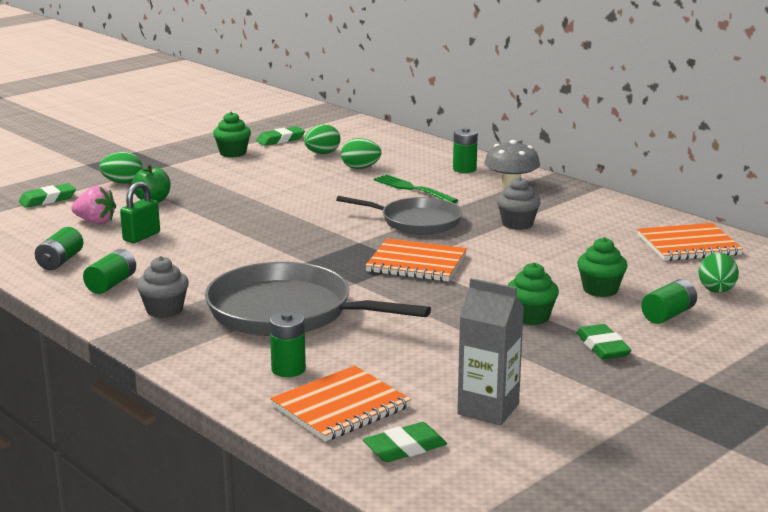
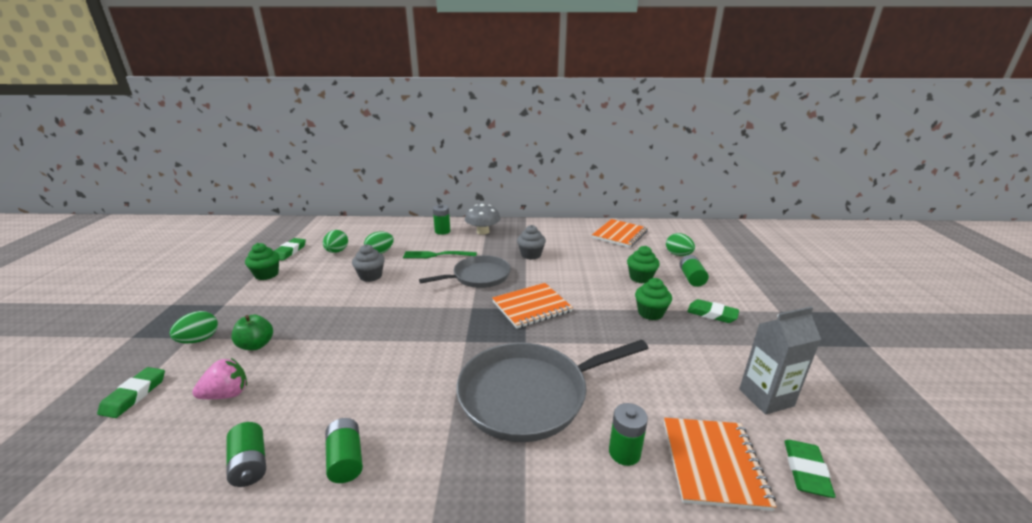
camera: 45 degrees left, 5 degrees up
green padlock [120,182,160,243] -> none
grey cupcake [137,256,189,318] -> grey cupcake moved to [352,244,385,282]

